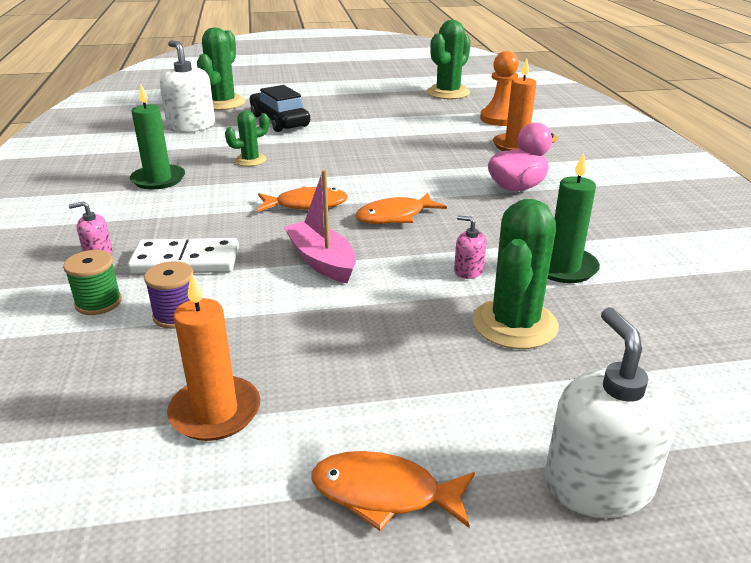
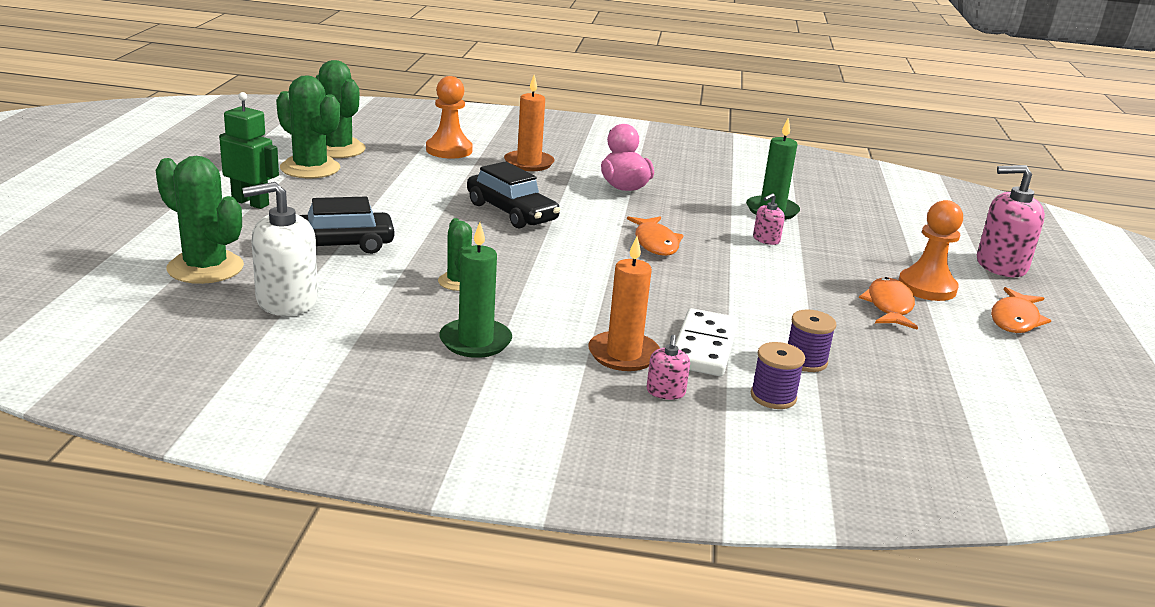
camera: 75 degrees left, 5 degrees down
green spool [63,250,122,315] -> purple spool [751,342,805,409]
orange candle [167,273,260,441] -> orange candle moved to [588,236,660,371]
orange fish [257,186,348,212] -> orange fish moved to [859,277,918,330]
pink boat [284,170,356,283] -> none
green cactus [472,199,559,349] -> green cactus moved to [276,75,340,178]
white soap dispenser [545,307,680,518] -> pink soap dispenser [977,165,1045,277]
none -> green robot [219,92,279,209]
none -> black car [467,161,560,228]
none -> orange pawn [898,200,963,301]

